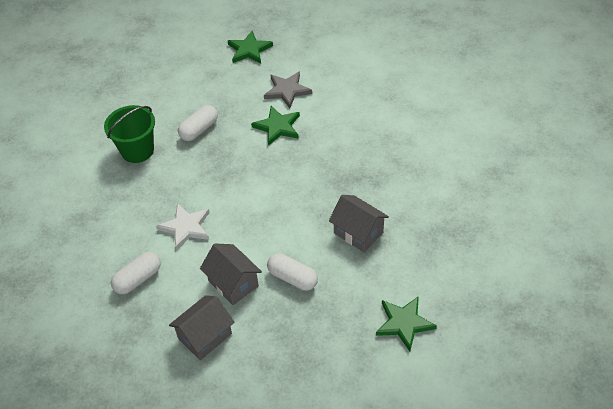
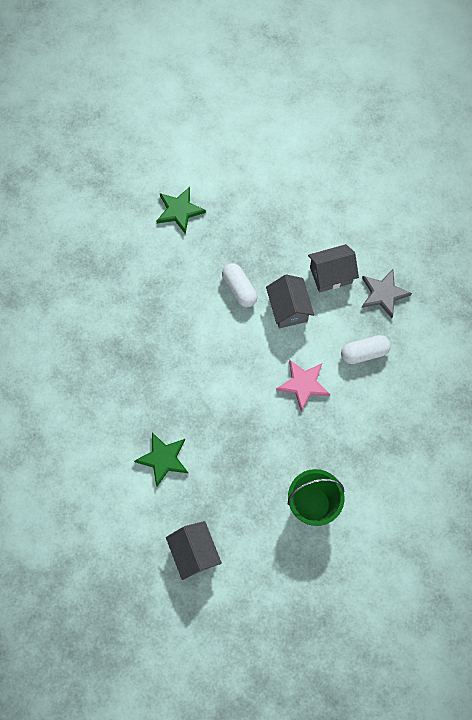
camera: 155 degrees left, 20 degrees up
white star [156,203,210,251] -> pink star [276,360,330,411]
white capsule [178,105,218,141] -> none
green star [228,31,273,64] -> none
grey star [264,72,312,108] -> grey star moved to [362,269,412,318]
grey house [329,195,389,252] -> grey house moved to [166,521,222,580]

